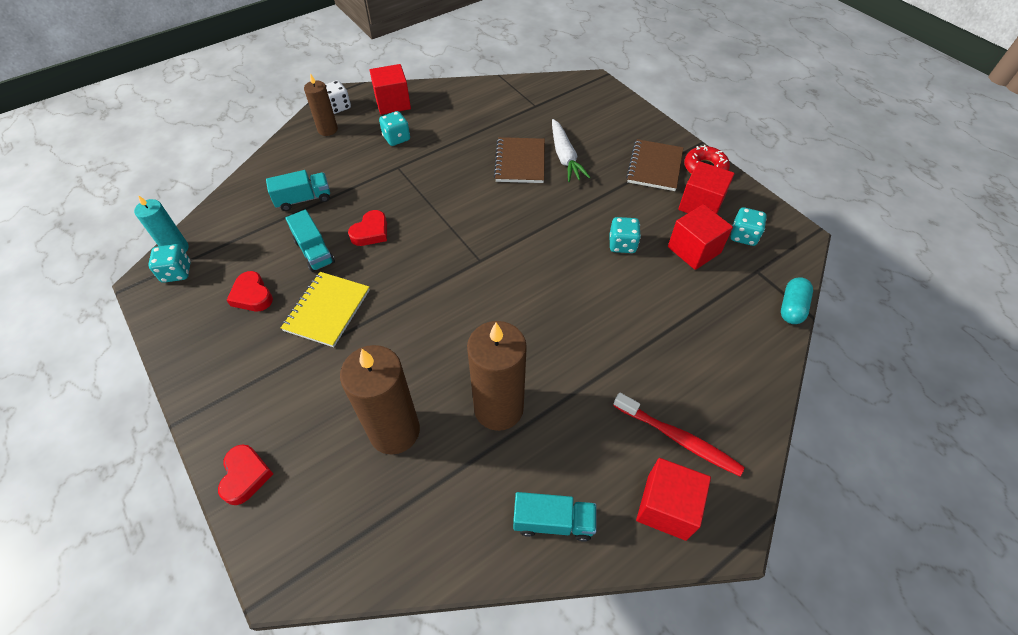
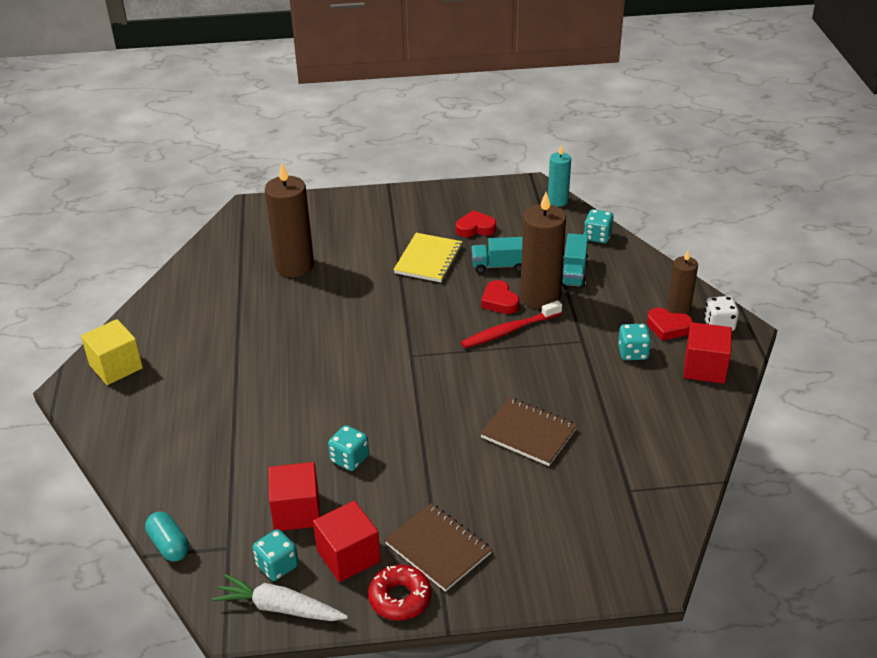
camera: 120 degrees right, 15 degrees down
turquoise dice [148,244,191,283] -> turquoise dice moved to [584,209,614,243]
red heart [218,445,273,505] -> red heart moved to [647,308,693,341]
yellow notebook [281,272,370,347] -> yellow notebook turned 60 degrees clockwise [393,233,463,282]
brown candle [467,321,527,431] -> brown candle moved to [520,192,566,309]
turquoise truck [513,492,596,542] -> none
white carrot [552,119,591,182] -> white carrot moved to [212,574,348,621]
red toothbrush [613,392,745,476] -> red toothbrush moved to [461,300,562,348]
red cube [636,458,711,541] -> yellow cube [81,319,143,385]

